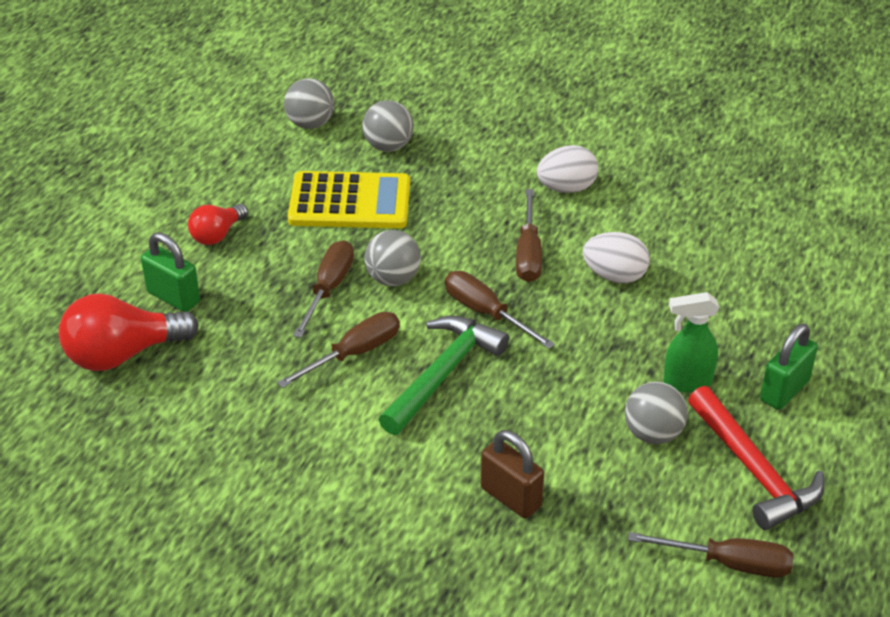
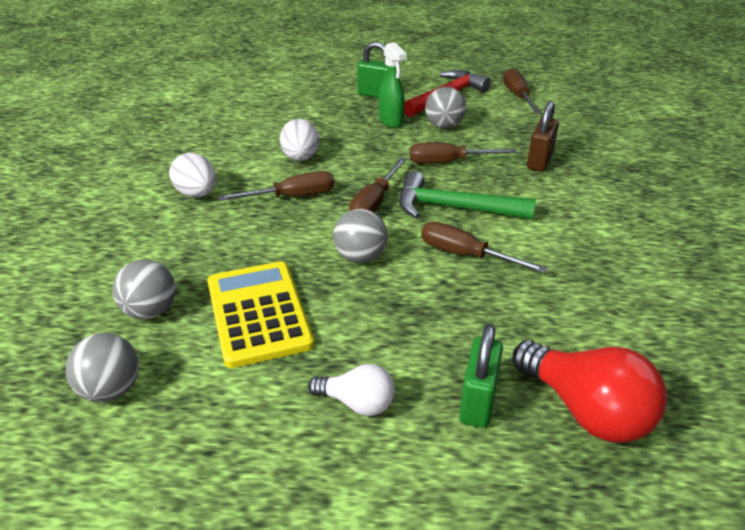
camera: 110 degrees left, 5 degrees down
red light bulb [188,204,248,245] -> white light bulb [308,364,395,416]
brown screwdriver [293,240,354,338] -> brown screwdriver moved to [410,143,517,164]

